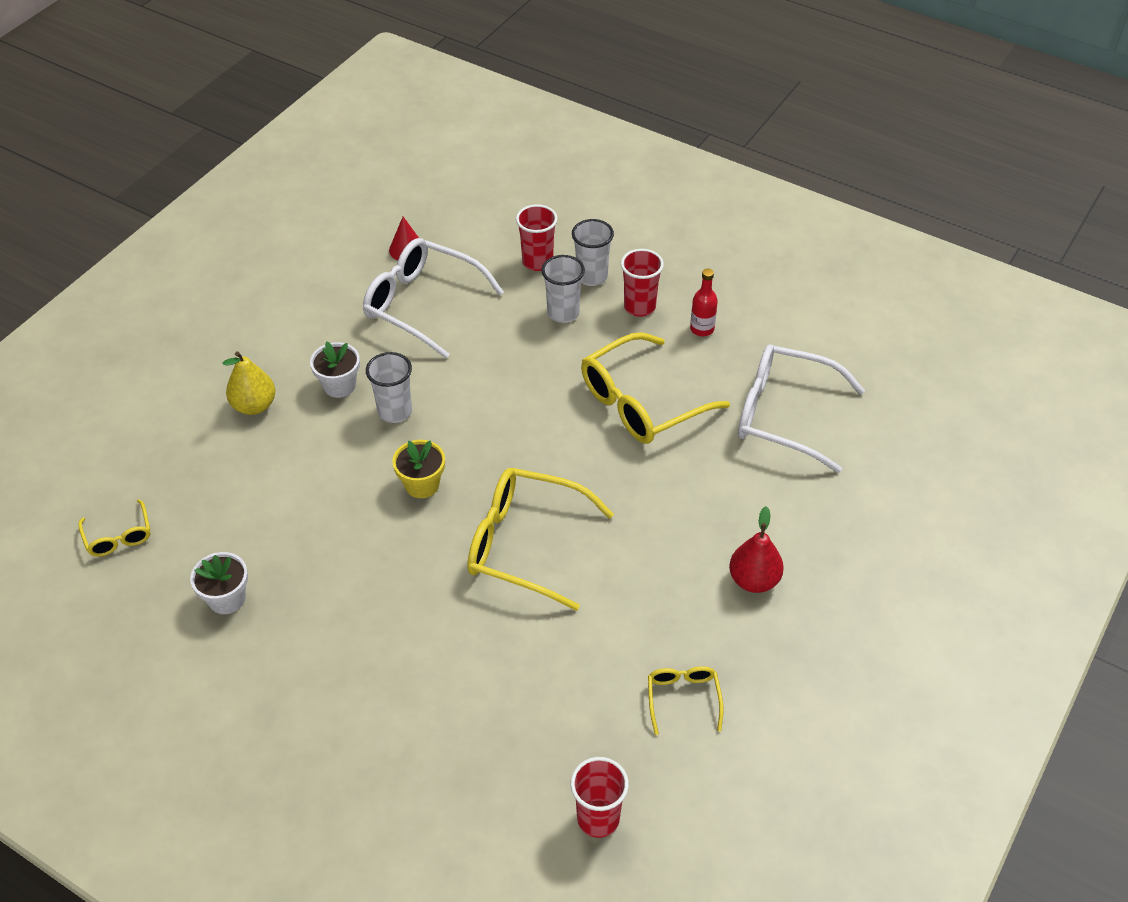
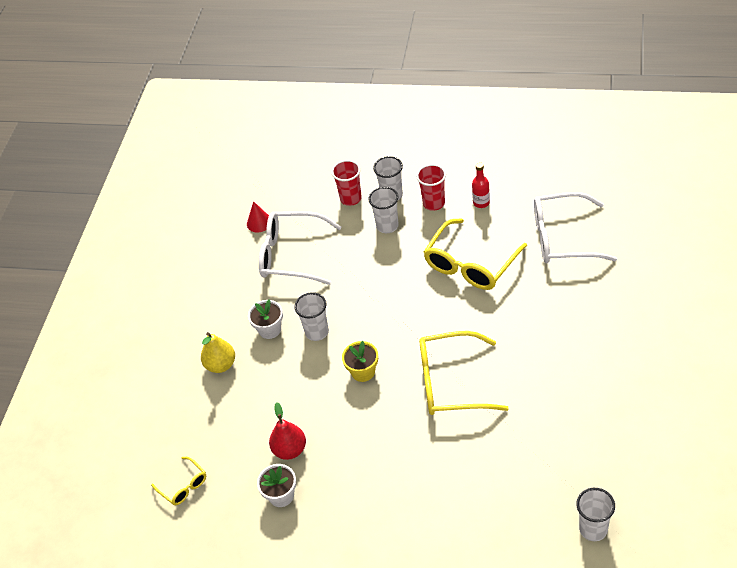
camera: 15 degrees left, 0 degrees up
red cup [570,757,629,838] -> white cup [576,488,615,541]
yellow glasses [648,666,723,735] -> none
red pear [729,506,784,593] -> red pear moved to [269,402,306,460]

